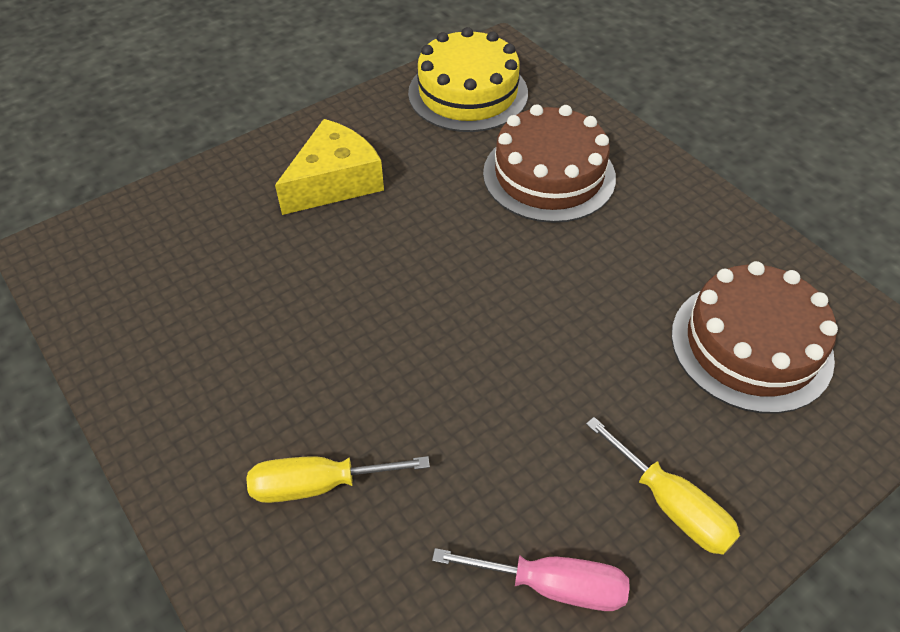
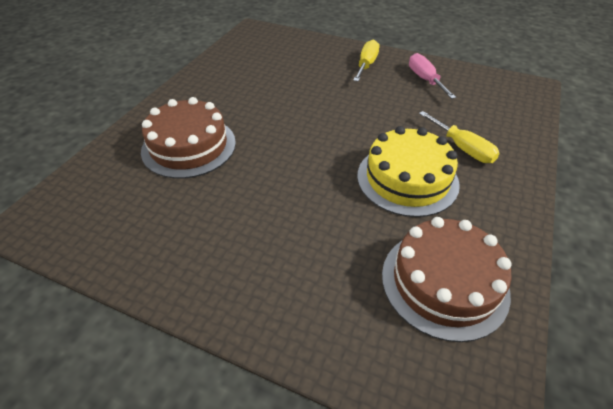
camera: 120 degrees left, 5 degrees down
yellow cheese [275,119,384,215] -> none
yellow cake [408,27,528,132] -> yellow cake moved to [357,126,460,217]
brown cake [671,261,838,414] -> brown cake moved to [382,217,512,342]

